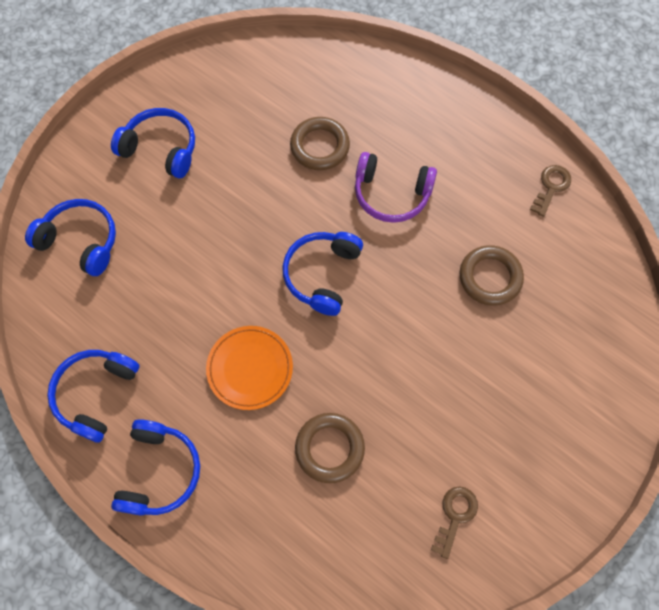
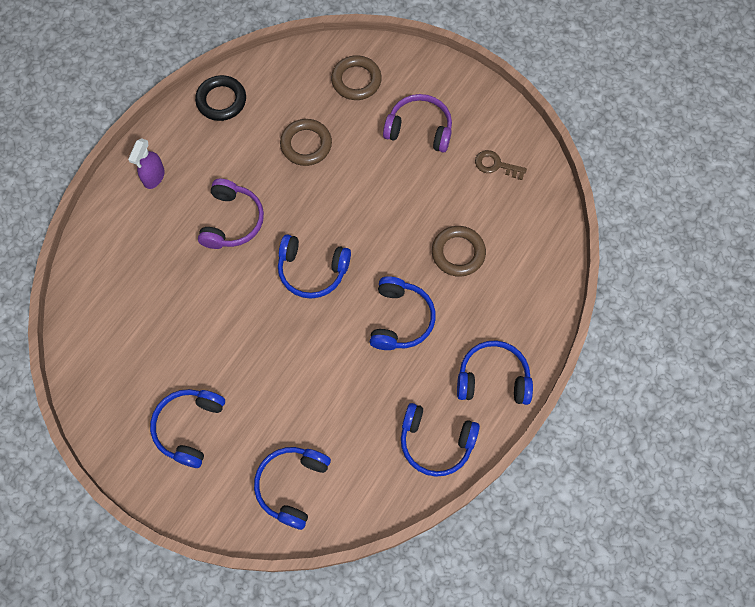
camera: 95 degrees left, 0 degrees up
orange plate [206,326,293,410] -> blue headphones [370,276,436,350]
brown ring [290,117,350,170] -> brown ring moved to [331,55,382,100]
brown key [530,165,571,217] -> black ring [195,75,246,121]
none -> purple spray bottle [128,138,165,189]
none -> purple headphones [383,94,452,153]

